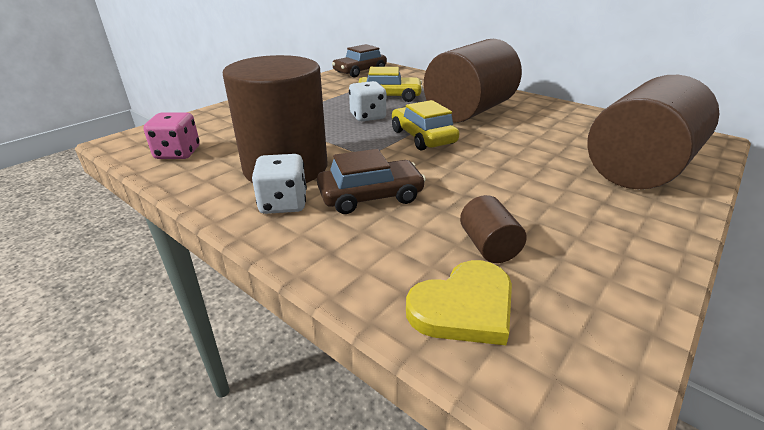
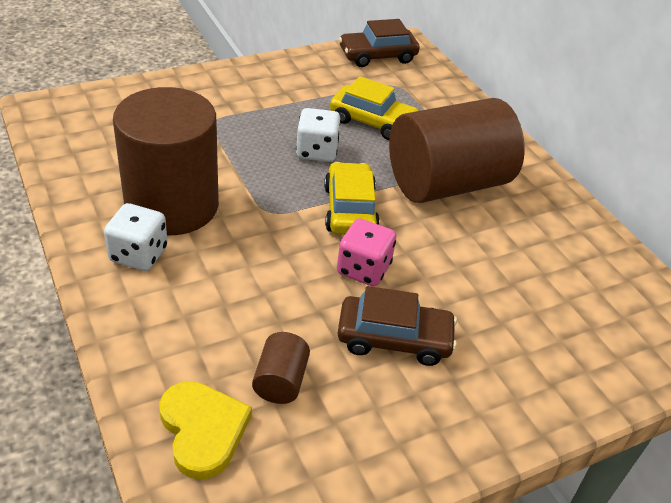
camera: 20 degrees right, 10 degrees up
pink dice [143,112,200,159] -> pink dice moved to [337,219,396,287]
brown car [317,149,426,214] -> brown car moved to [337,286,457,366]
yellow heart [406,260,512,345] -> yellow heart turned 105 degrees counterclockwise [159,381,252,480]
brown cylinder [587,75,720,189] -> none

